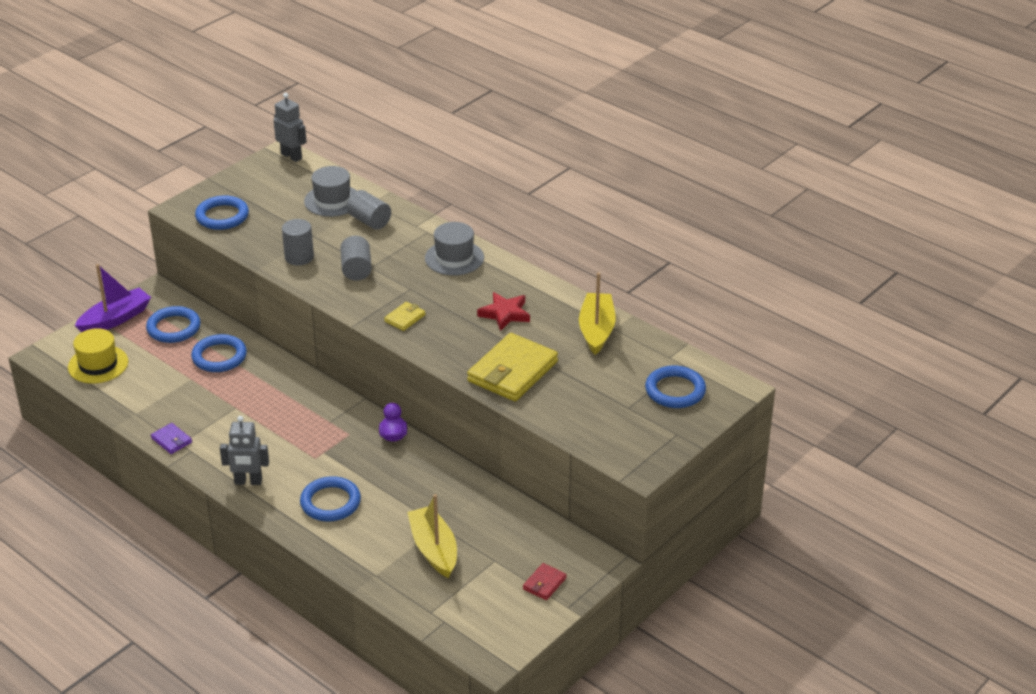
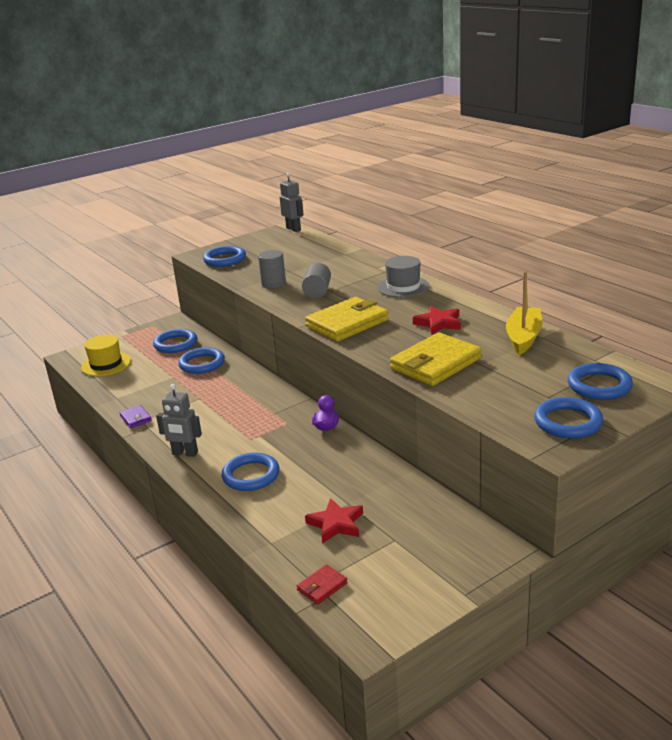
camera: 15 degrees right, 10 degrees down
purple boat [75,264,151,332] -> none
grey hat [304,166,357,217] -> none
grey cylinder [347,190,391,230] -> none
yellow wallet [384,302,425,331] -> yellow wallet [305,297,389,341], size x2.19
yellow boat [407,494,457,578] -> red star [305,498,363,543]
red wallet [523,563,567,600] -> red wallet moved to [297,565,348,604]
none -> blue ring [534,397,603,439]

